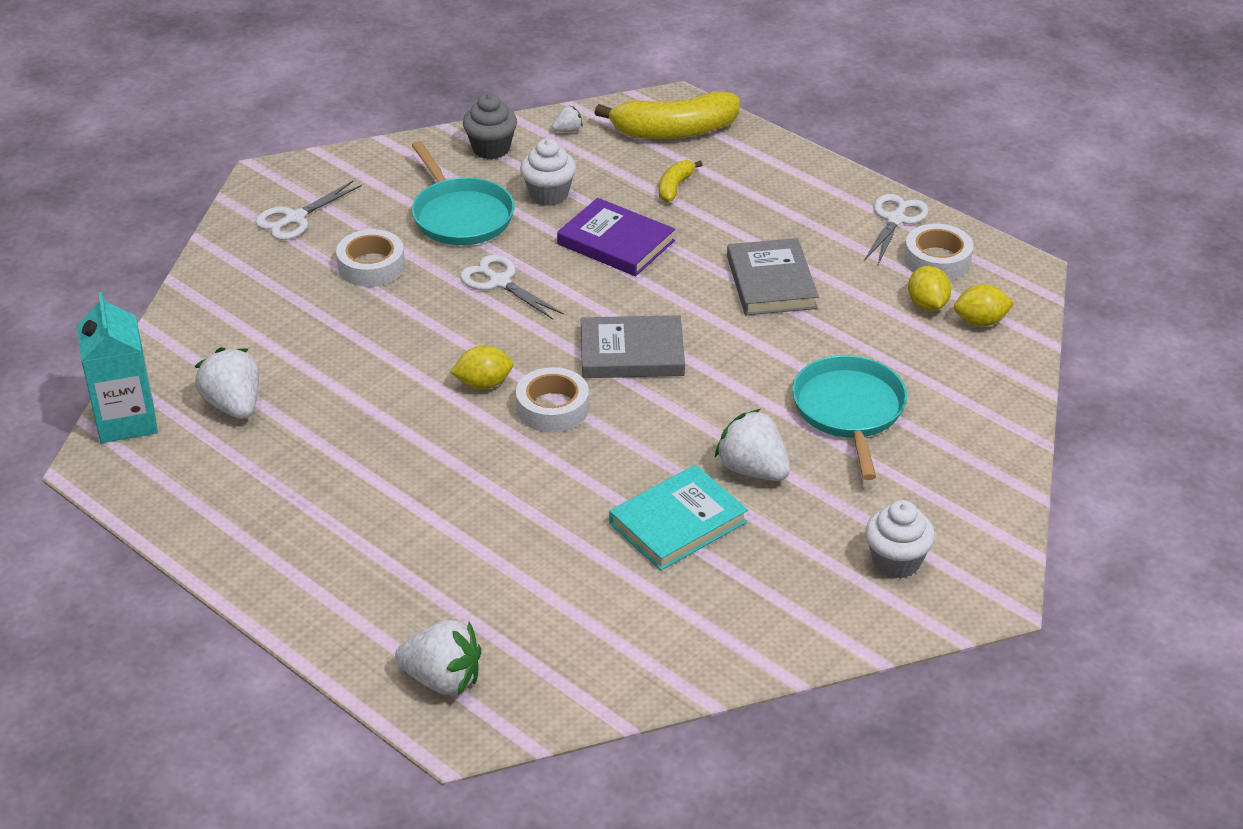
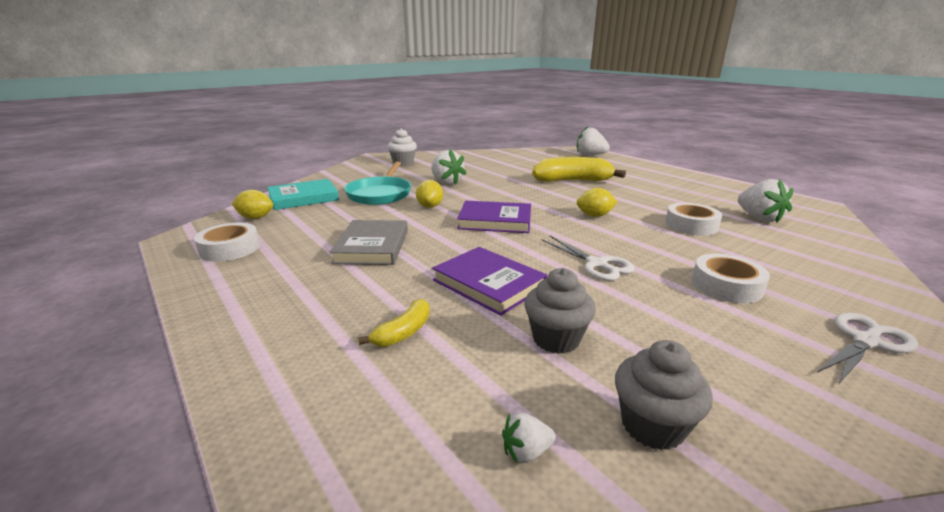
camera: 170 degrees left, 15 degrees down
turquoise carton [77,292,158,443] -> none
turquoise pan [412,141,515,245] -> none
white tape [516,367,589,433] -> white tape moved to [665,203,722,236]
white cupcake [520,139,576,206] -> grey cupcake [524,268,596,354]
grey book [581,315,685,378] -> purple book [457,201,531,233]
yellow banana [594,91,740,139] -> yellow banana moved to [532,157,626,182]
turquoise book [609,465,748,571] -> turquoise book moved to [267,179,339,210]
white scissors [864,194,929,264] -> none
yellow lemon [908,266,951,311] -> yellow lemon moved to [416,180,443,208]

